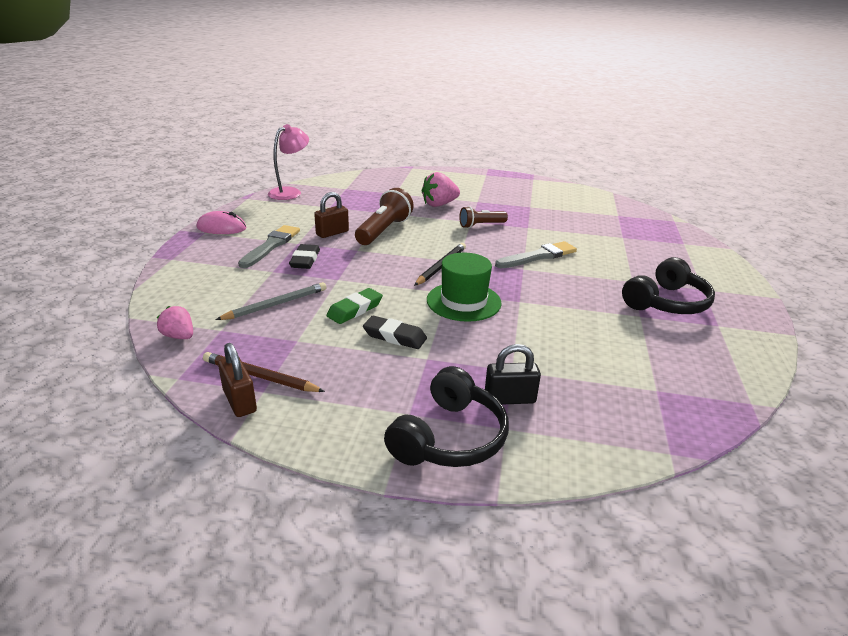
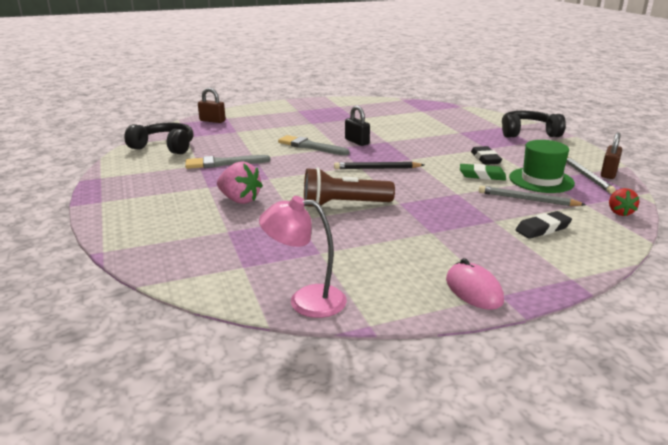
camera: 120 degrees left, 5 degrees down
pink strawberry [157,306,193,339] -> red strawberry [609,188,639,216]
brown pencil [203,352,325,392] -> grey pencil [566,157,616,194]
grey brush [238,225,300,268] -> grey brush moved to [185,155,270,169]
black eraser [289,244,320,269] -> black eraser moved to [515,211,572,239]
brown padlock [314,192,349,238] -> brown padlock moved to [198,88,226,123]
green hat [427,253,502,322] -> green hat moved to [509,140,575,193]
brown flashlight [459,206,508,228] -> none
black padlock [485,344,541,405] -> black padlock moved to [345,105,370,146]
black headphones [622,257,715,314] -> black headphones moved to [124,123,194,154]

